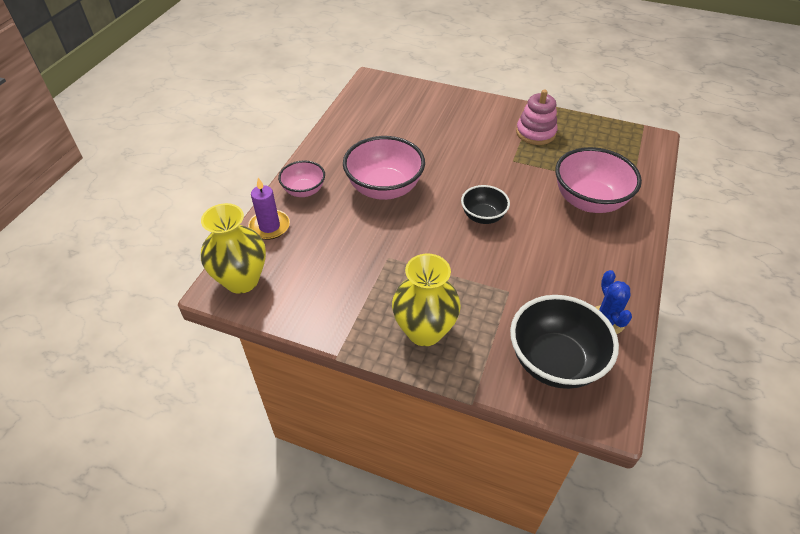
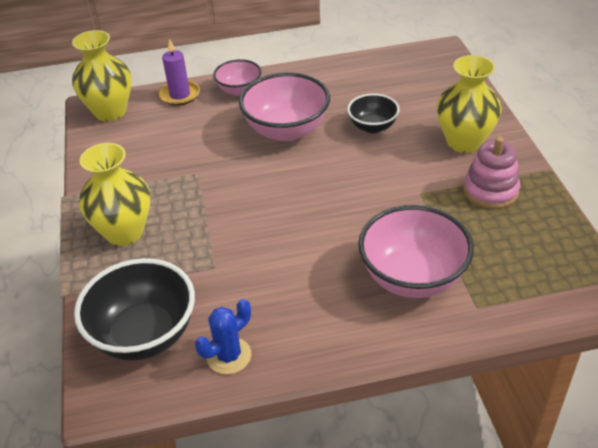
camera: 60 degrees right, 5 degrees down
black bowl [461,185,510,224] -> black bowl moved to [347,93,400,133]
none -> yellow vase [437,55,501,153]

